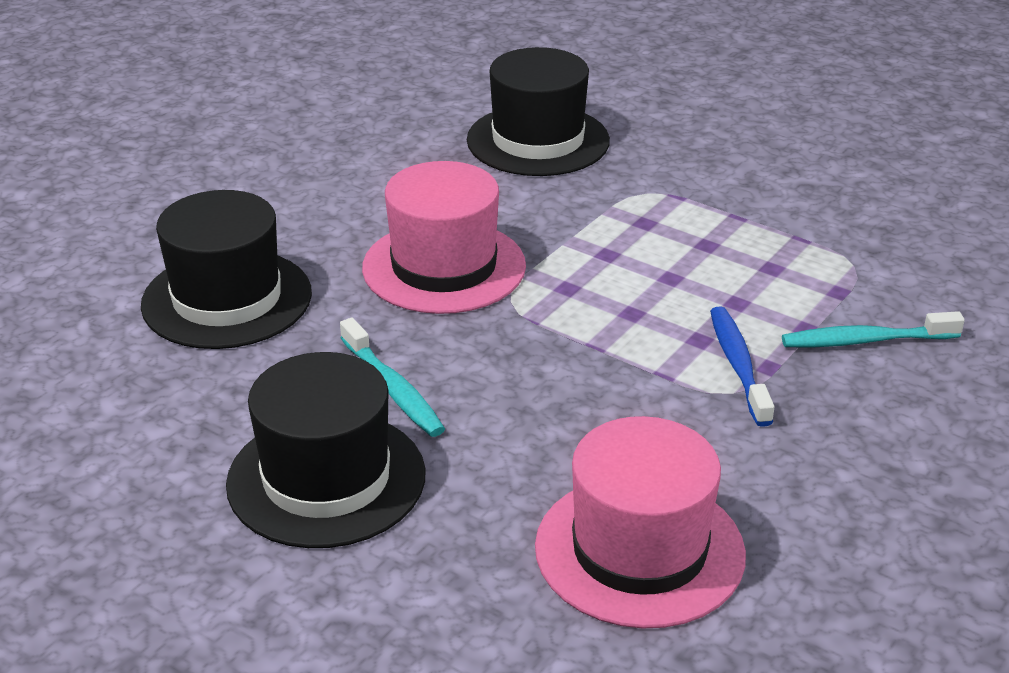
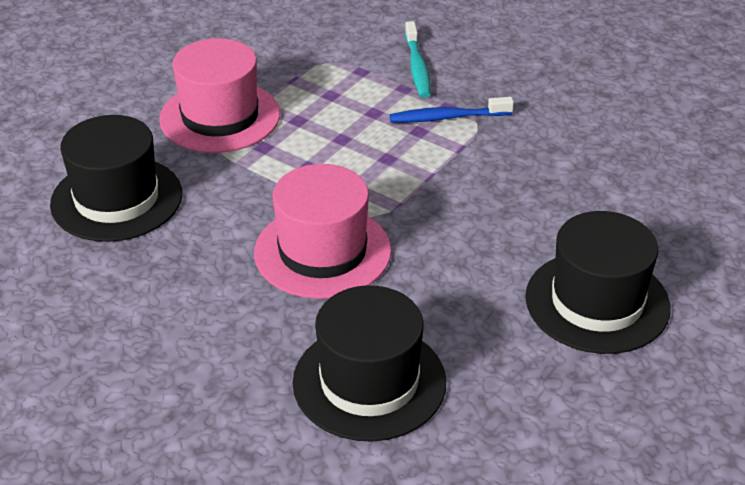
camera: 90 degrees left, 5 degrees up
turquoise toothbrush [340,318,445,437] -> none
pink hat [535,416,746,628] -> pink hat moved to [159,38,280,153]

